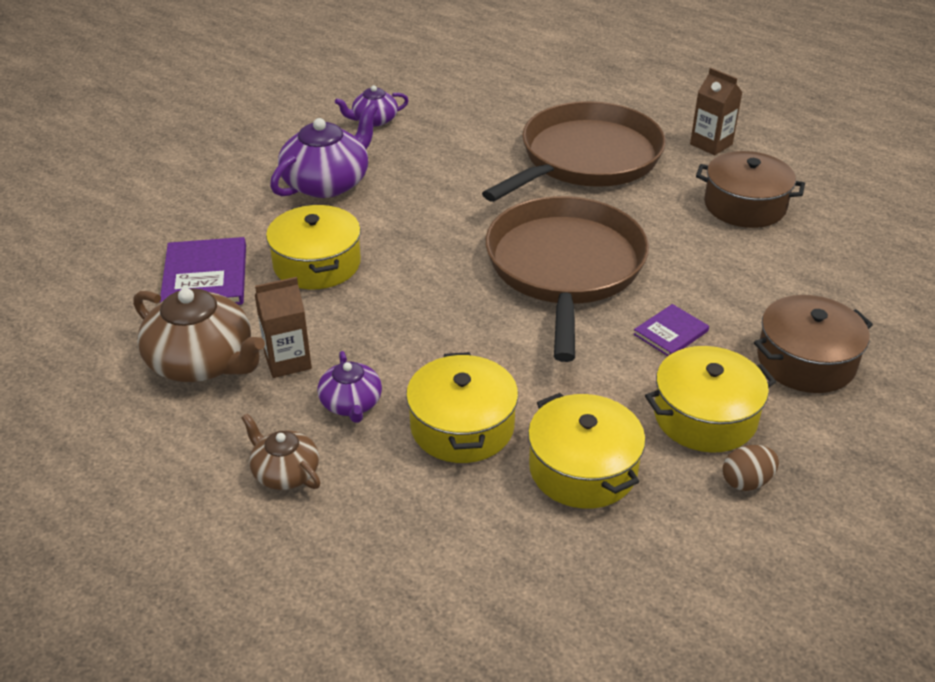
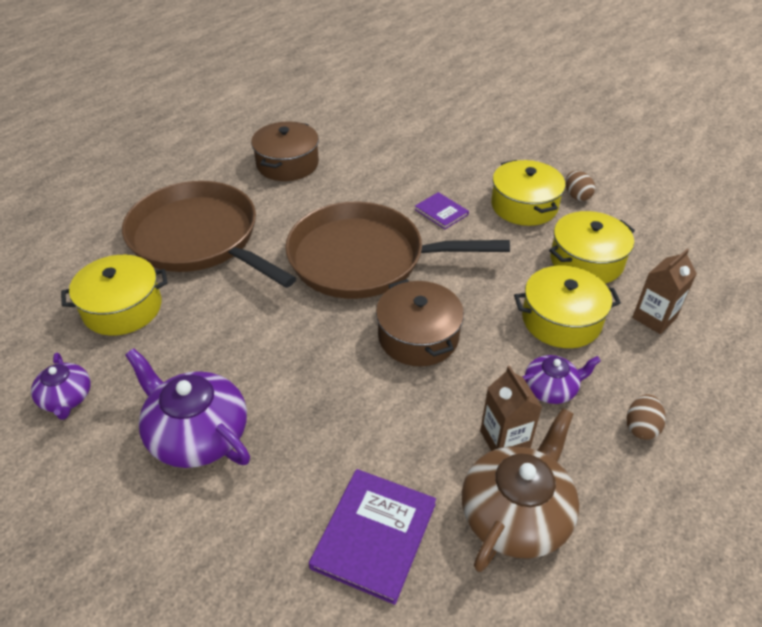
camera: 90 degrees left, 5 degrees up
purple book [160,237,246,305] -> purple book turned 60 degrees counterclockwise [309,469,436,605]
brown teapot [241,414,321,490] -> brown egg [626,394,666,440]
yellow pot [266,204,361,289] -> yellow pot moved to [61,255,168,336]
brown carton [690,68,743,155] -> brown carton moved to [632,249,697,334]
brown pot [754,295,873,393] -> brown pot moved to [376,279,464,366]

